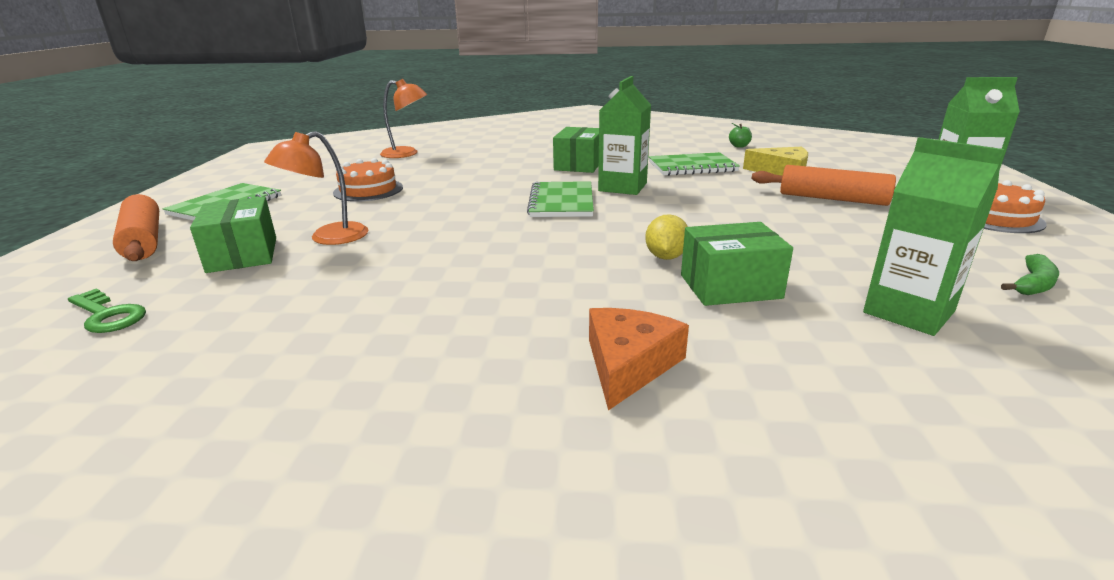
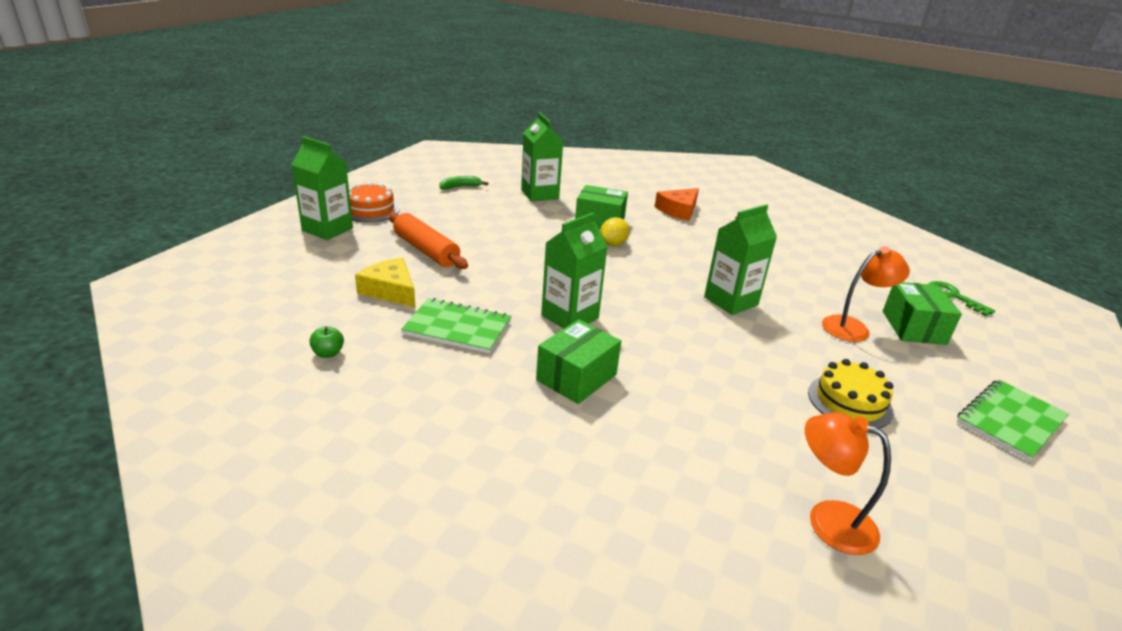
camera: 160 degrees left, 5 degrees up
orange rolling pin [113,194,159,261] -> none
orange cake [333,158,403,202] -> yellow cake [808,359,894,429]
green notebook [527,181,594,217] -> none
none -> green carton [704,204,777,315]

